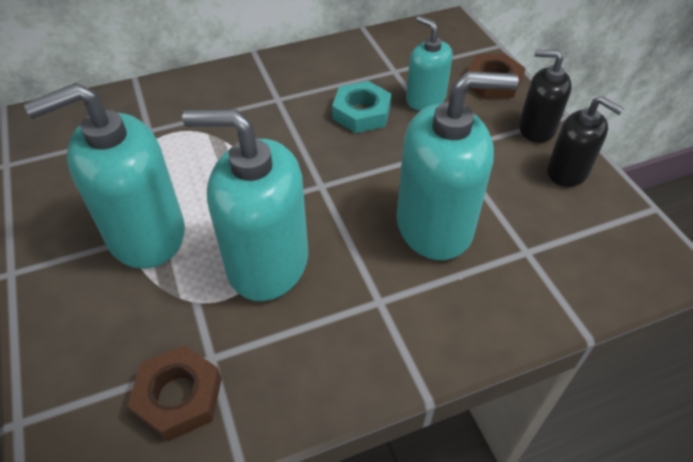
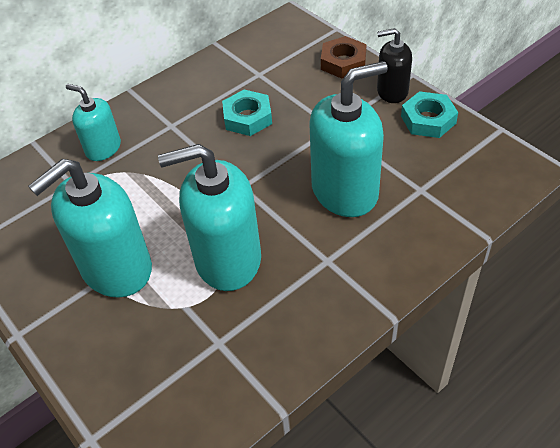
camera: 15 degrees left, 0 degrees up
brown nut [127,345,222,442] -> none
turquoise soap dispenser [406,16,453,111] -> turquoise soap dispenser moved to [66,84,121,161]
black soap dispenser [547,96,624,187] -> turquoise nut [401,91,458,138]

